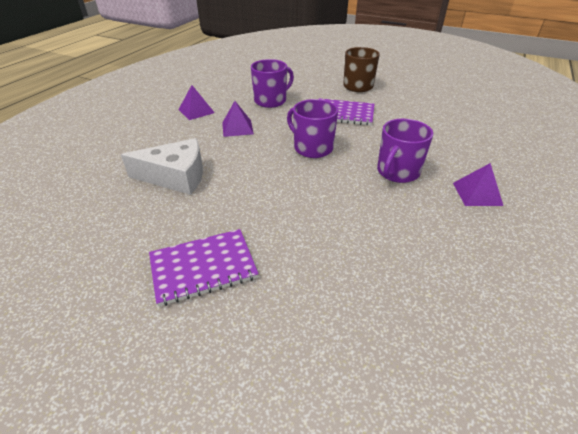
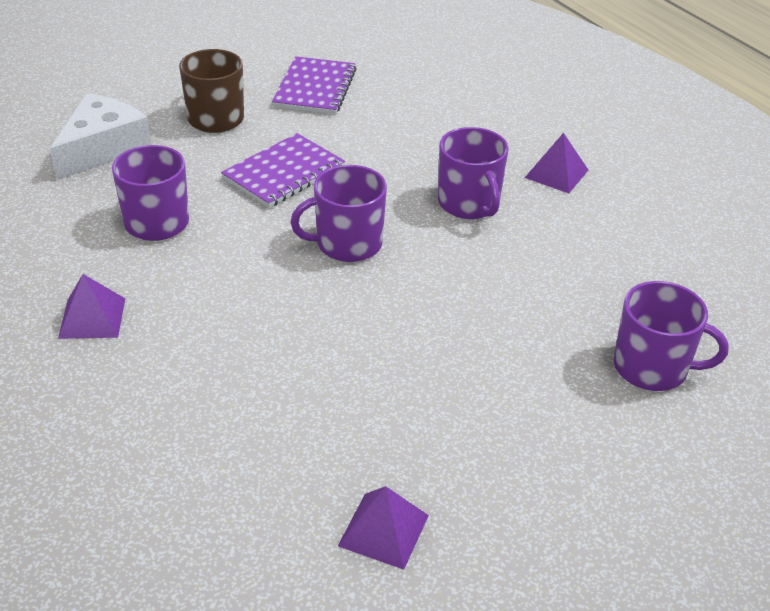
camera: 60 degrees left, 0 degrees up
white cheese [121,138,203,195] -> white cheese moved to [50,93,151,180]
purple notebook [149,229,259,306] -> purple notebook moved to [272,56,356,114]
purple pyramid [222,101,254,137] -> purple pyramid moved to [338,486,429,570]
none -> purple mug [614,281,729,391]

